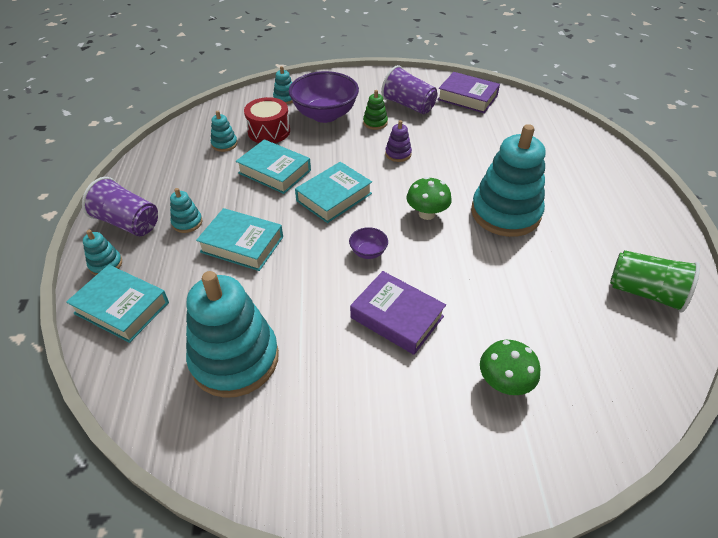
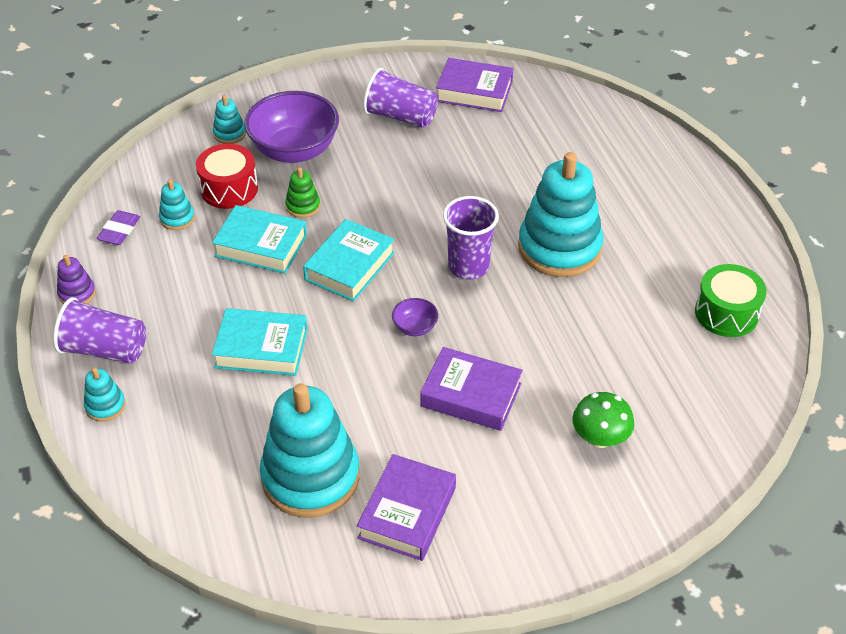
camera: 15 degrees left, 0 degrees up
turquoise book [66,265,169,343] -> none
turquoise stacking toy [170,188,202,233] -> none
green stacking toy [363,90,388,130] -> green stacking toy moved to [285,167,320,218]
purple stacking toy [385,120,412,162] -> purple stacking toy moved to [57,255,96,304]
green mushroom [406,177,452,220] -> purple cup [443,196,499,280]
green cup [610,250,700,313] -> green drum [695,264,767,337]
none -> purple eraser [96,210,140,245]
none -> purple book [357,454,456,561]

